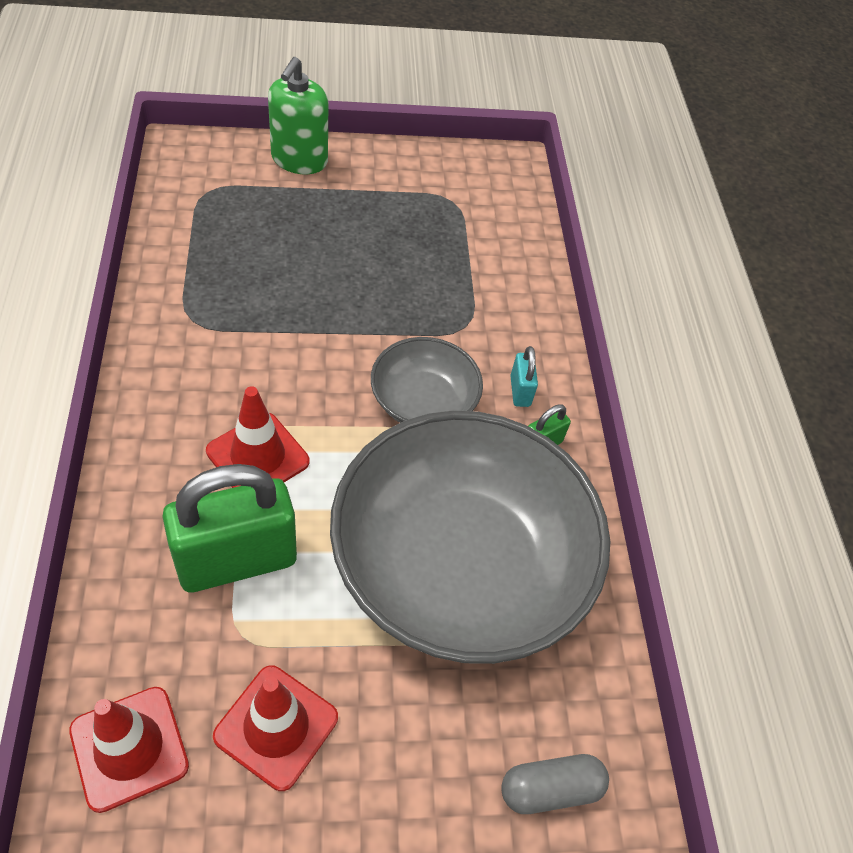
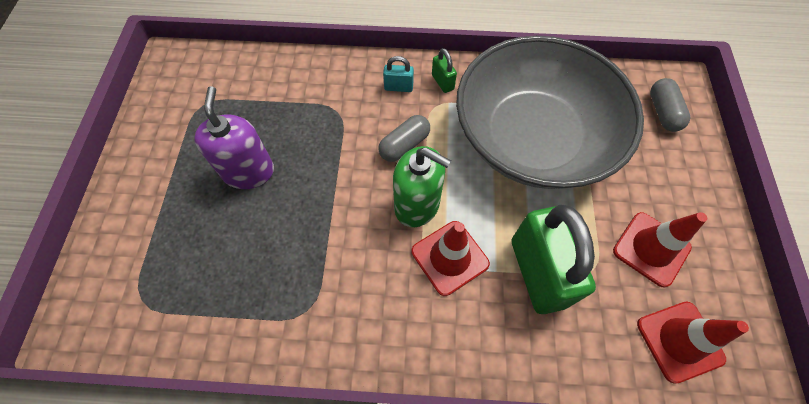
camera: 75 degrees left, 10 degrees up
green soap dispenser [268,57,329,174] -> green soap dispenser moved to [393,146,451,227]
grey bowl [371,337,483,423] -> grey capsule [378,115,430,162]
none -> purple soap dispenser [194,86,274,189]

